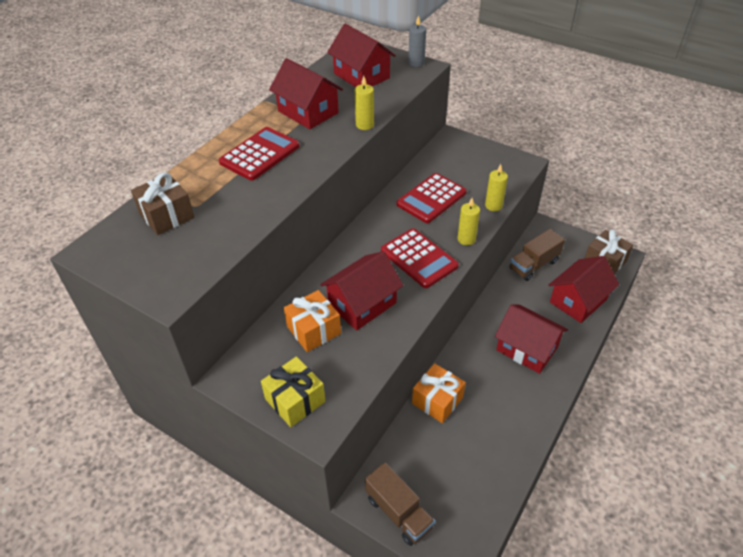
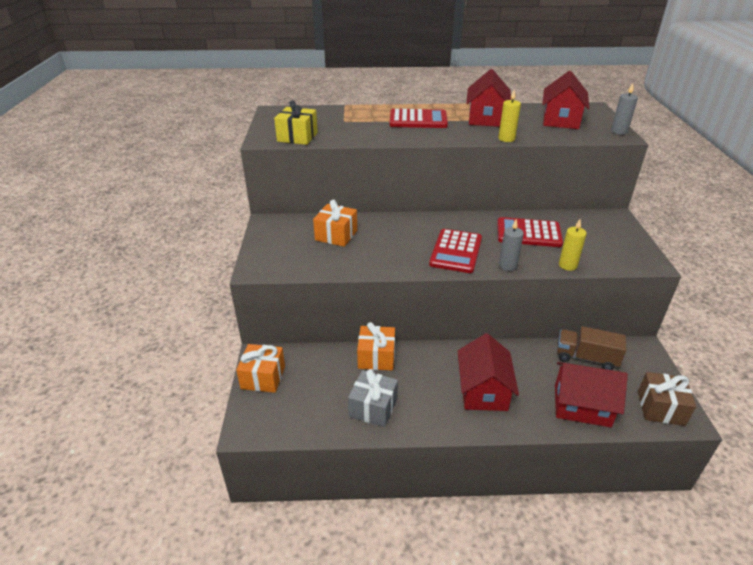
camera: 55 degrees right, 10 degrees down
brown gift [131,172,195,235] -> none
yellow gift [261,356,326,427] -> yellow gift moved to [274,100,318,145]
red house [320,251,403,331] -> none
brown truck [365,462,435,546] -> orange gift [236,344,285,393]
yellow candle [457,198,480,245] -> grey candle [499,219,524,271]
none -> grey gift [348,369,398,427]

